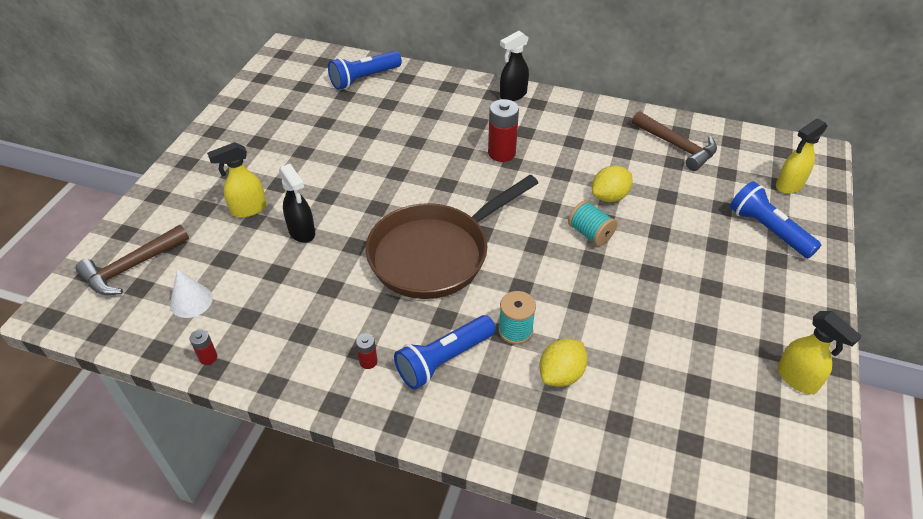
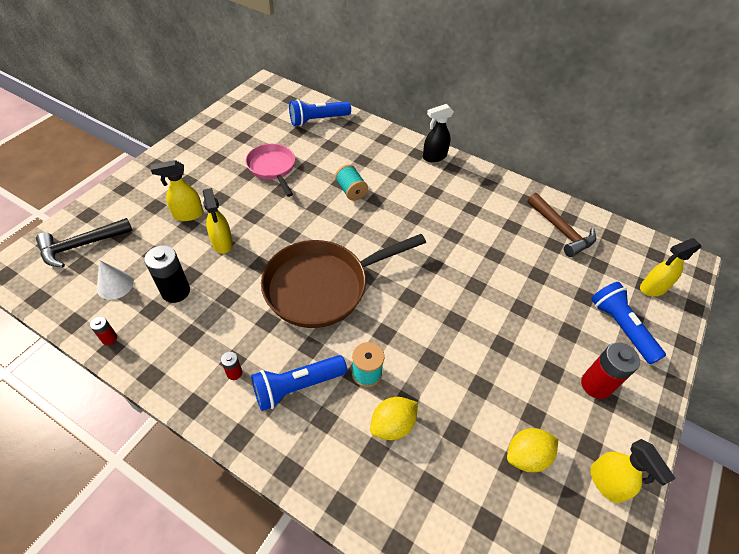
camera: 10 degrees right, 5 degrees up
brown hammer [76,225,189,295] -> black hammer [36,218,133,268]
black spray bottle [279,164,315,243] -> yellow spray bottle [202,188,233,254]
red battery [488,99,519,162] -> red battery moved to [581,342,640,399]
turquoise spool [568,200,617,246] -> turquoise spool moved to [335,165,368,201]
yellow lemon [592,165,632,202] -> yellow lemon moved to [507,428,558,472]
none -> black battery [144,245,190,303]
none -> pink pan [246,144,295,197]

